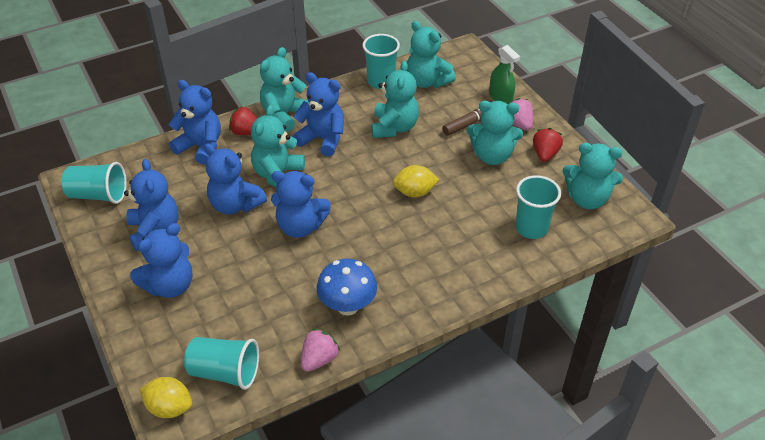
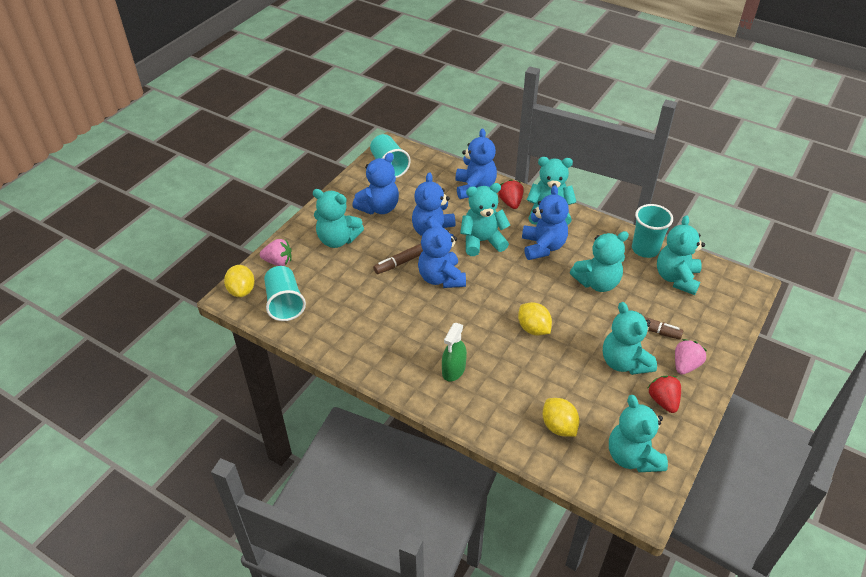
camera: 60 degrees right, 0 degrees up
blue teddy bear [130,223,192,298] -> turquoise teddy bear [313,189,364,248]
pink strawberry [301,329,340,372] -> pink strawberry moved to [260,239,292,266]
blue mushroom [317,259,377,316] -> none
green spray bottle [489,45,520,104] -> green spray bottle moved to [442,323,467,382]
turquoise cup [515,175,561,239] -> yellow lemon [543,398,579,437]
red strawberry [533,128,563,162] -> red strawberry turned 90 degrees counterclockwise [648,376,681,413]
none -> brown marker [373,244,423,274]

